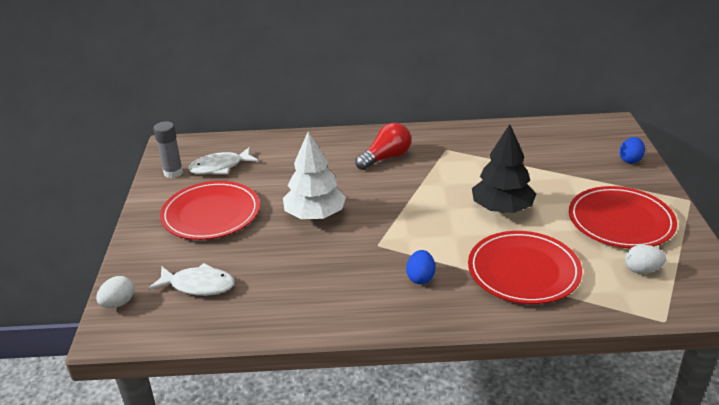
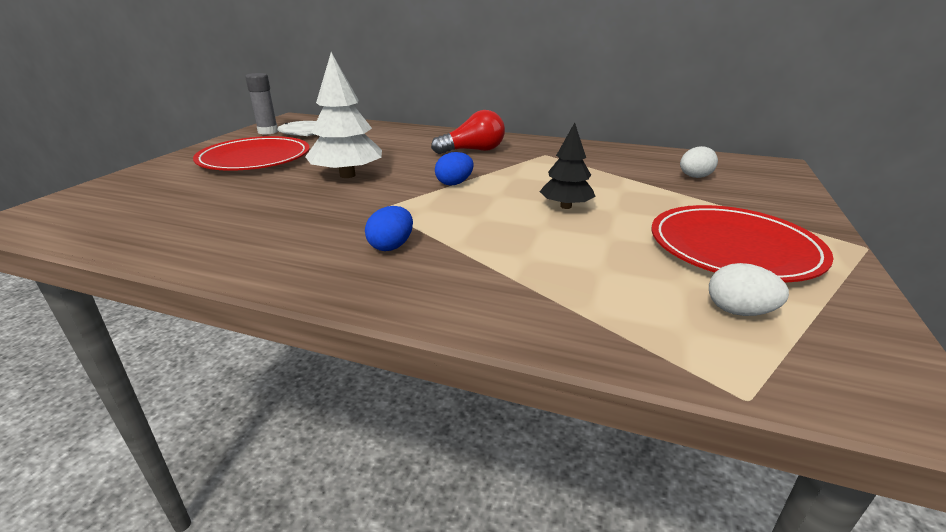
camera: 20 degrees right, 5 degrees down
white egg [96,276,134,308] -> white egg moved to [680,146,718,178]
white fish [148,263,235,296] -> none
red plate [468,231,582,304] -> none
black tree [472,124,536,213] -> black tree [539,123,596,209], size x0.63
blue egg [619,137,645,164] -> blue egg moved to [435,152,474,186]

